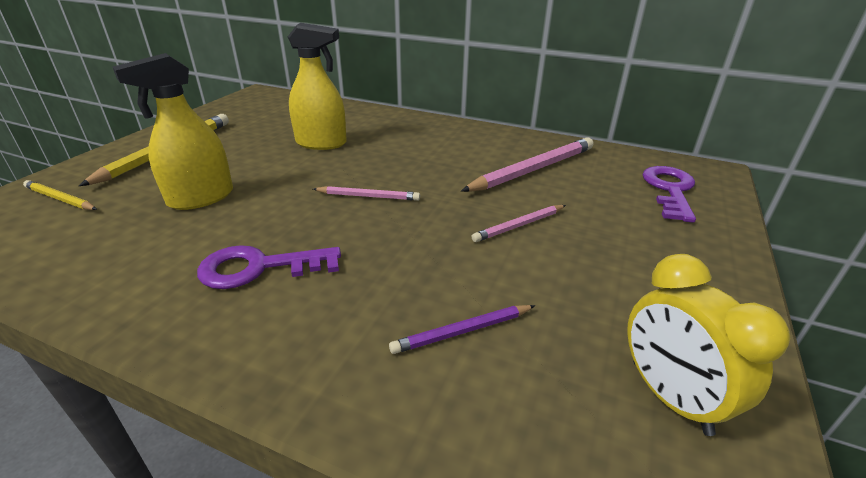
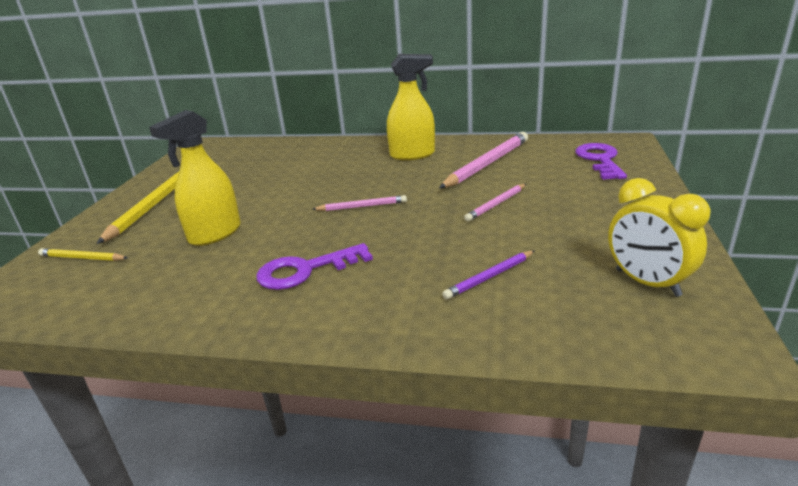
camera: 10 degrees left, 5 degrees down
yellow spray bottle [288,23,347,150] -> yellow spray bottle moved to [387,54,435,160]

